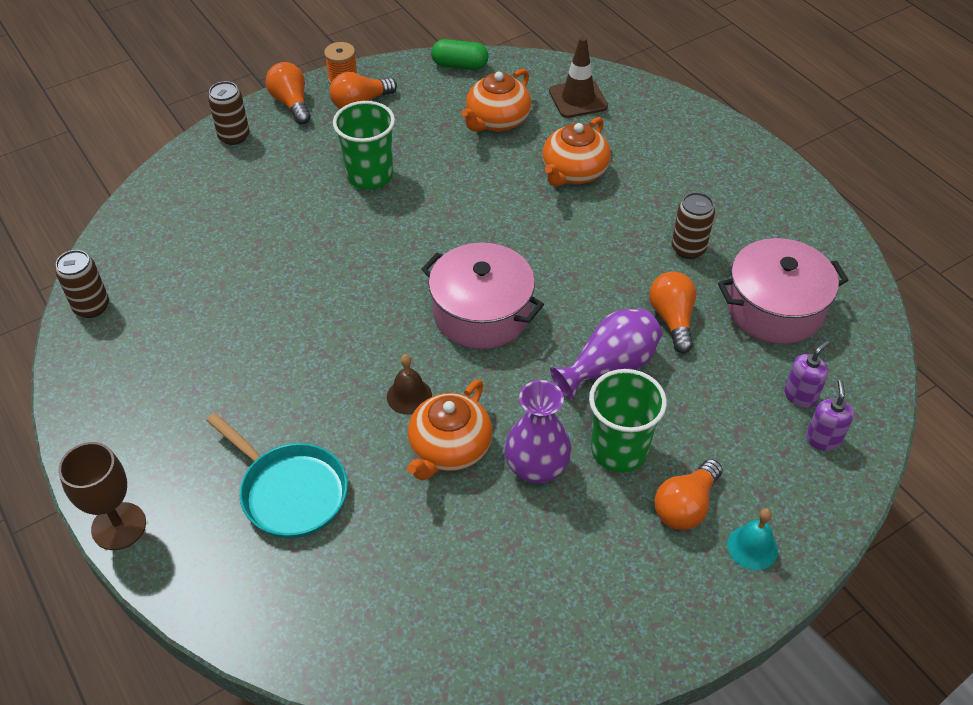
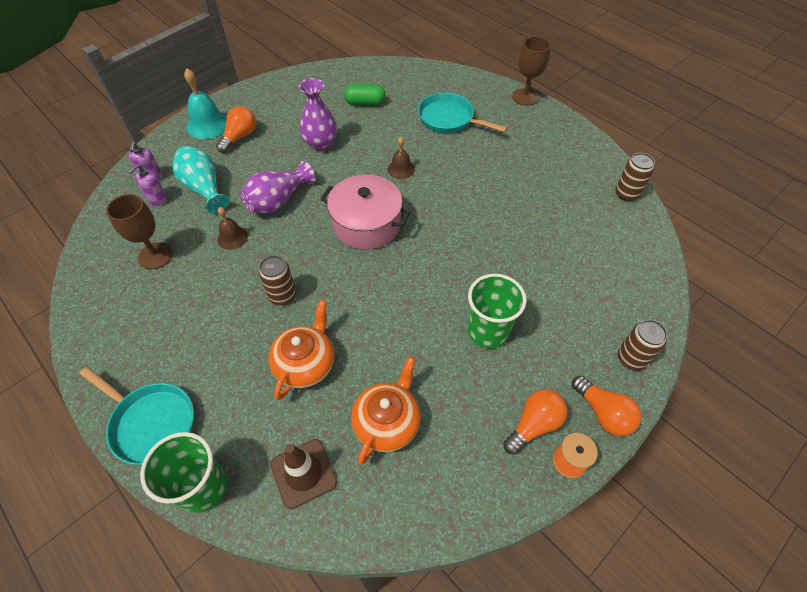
camera: 170 degrees right, 5 degrees up
orange teapot [407,379,493,481] -> none
green capsule [431,39,488,70] -> green capsule moved to [344,85,386,105]
green cup [589,369,667,473] -> green cup moved to [140,432,227,513]
orange light bulb [649,271,696,353] -> brown bell [217,207,248,250]
brown can [672,192,715,259] -> brown can moved to [259,255,296,305]
pink pot [718,238,849,344] -> brown goblet [106,194,173,270]
turquoise bell [727,508,778,570] -> turquoise bell [184,69,227,139], size x1.65
none -> turquoise pan [80,367,194,465]
none -> turquoise vase [173,146,230,213]

